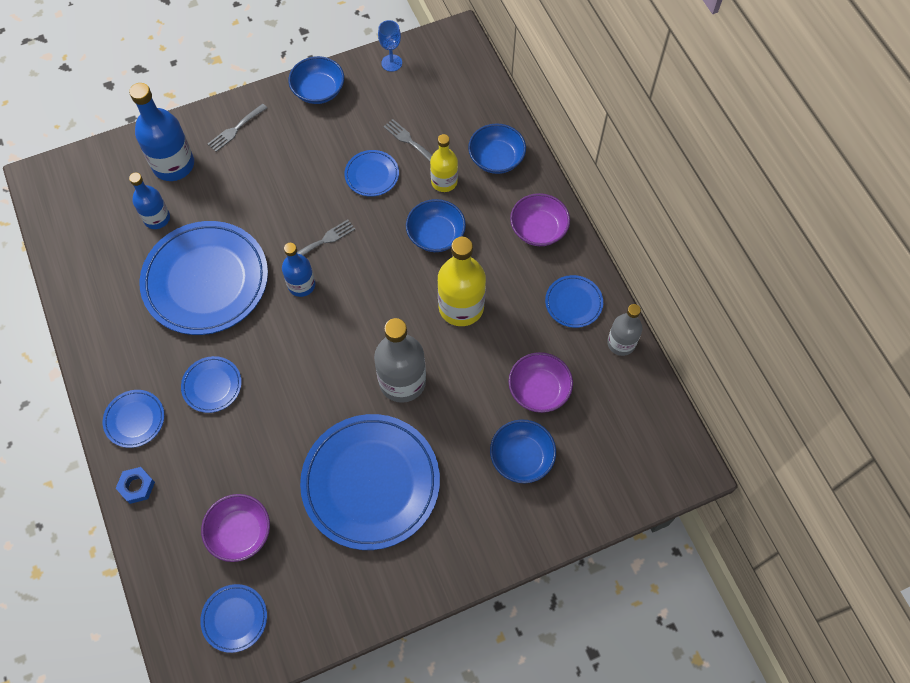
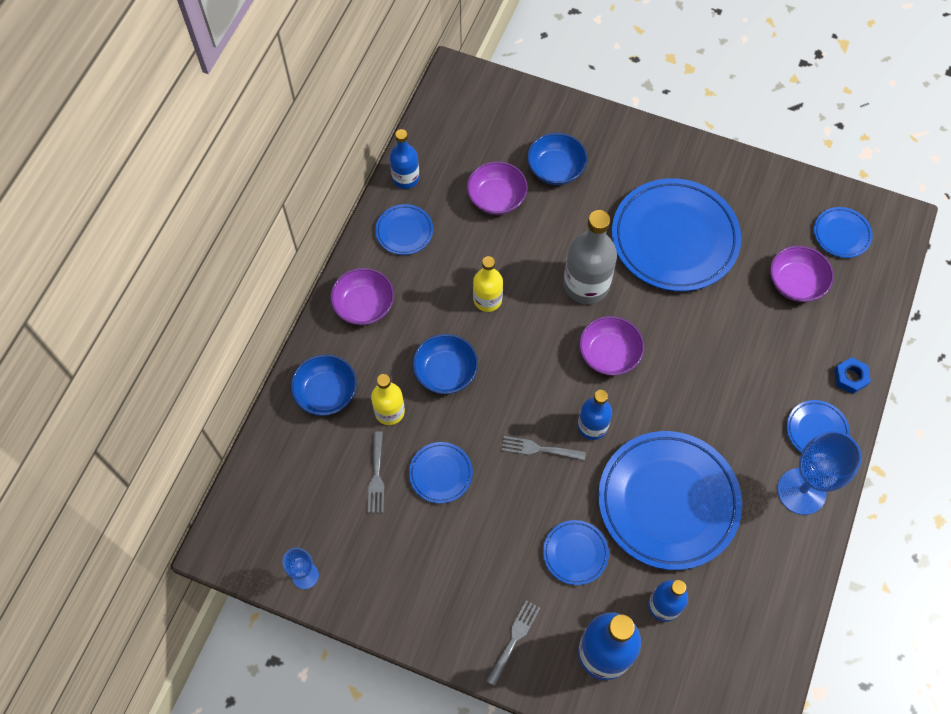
camera: 135 degrees left, 0 degrees up
blue plate [181,356,242,413] -> blue plate moved to [543,520,609,585]
grey fork [208,104,267,152] -> grey fork turned 60 degrees counterclockwise [486,600,540,686]
blue bowl [288,56,344,104] -> none
yellow bottle [438,237,486,326] -> yellow bottle [473,256,503,312], size x0.62
grey bottle [607,304,642,356] -> blue bottle [390,129,420,189]
none -> purple bowl [579,316,644,376]
none -> blue goblet [777,431,862,515]

